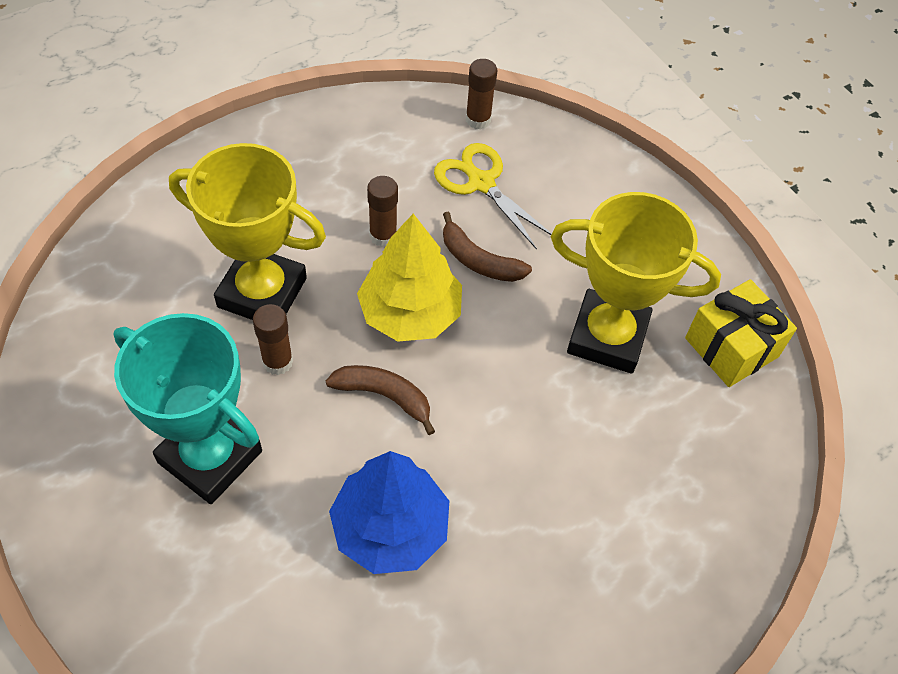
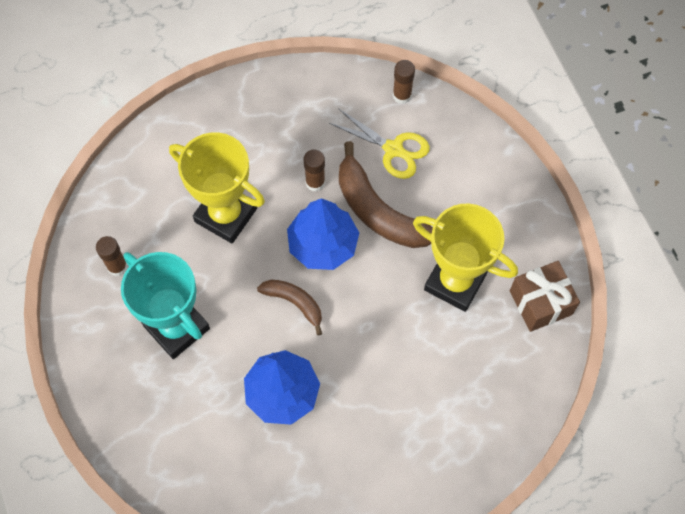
camera: 15 degrees right, 10 degrees up
brown glue stick [253,304,293,375] -> brown glue stick moved to [96,236,128,276]
yellow tree [357,214,462,342] -> blue tree [287,199,359,270]
yellow scissors [434,143,552,250] -> yellow scissors turned 150 degrees clockwise [329,108,430,179]
brown banana [443,212,532,282] -> brown banana [339,141,433,248], size x1.78
yellow gift [685,279,797,387] -> brown gift [510,261,580,332]

